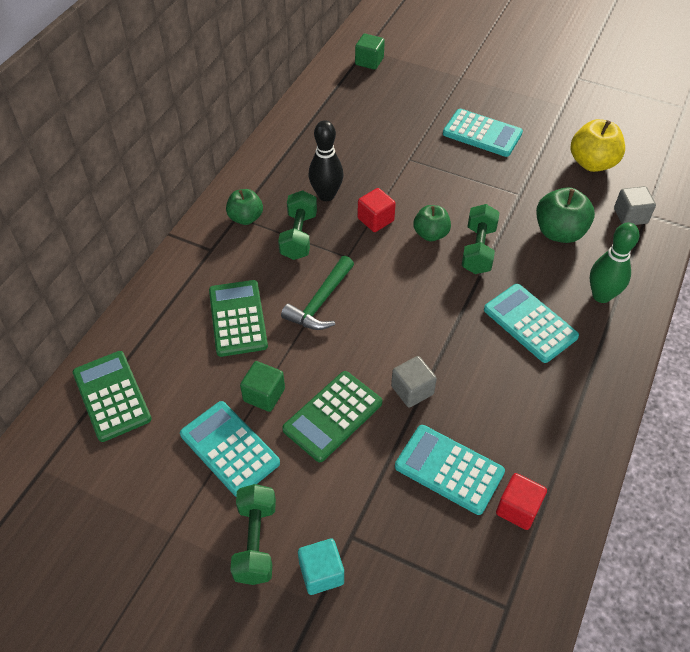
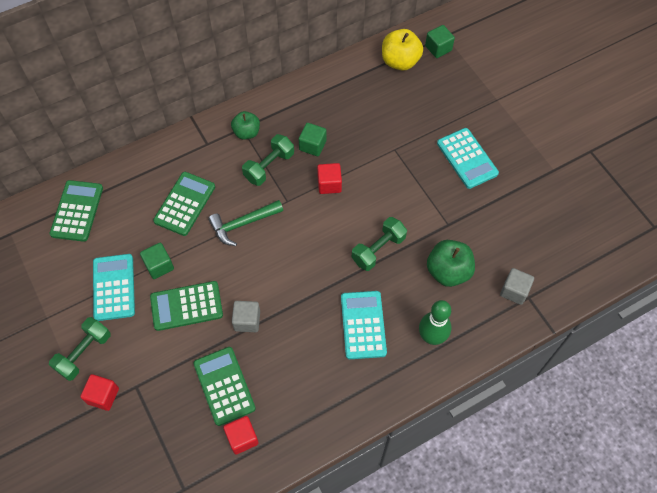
camera: 35 degrees right, 10 degrees up
turquoise cube [298,539,344,595] -> red cube [80,374,119,411]
black bowling pin [308,120,343,201] -> green cube [299,123,326,156]
turquoise calculator [395,425,505,515] -> green calculator [193,347,256,426]
green apple [413,205,451,241] -> none
yellow apple [571,119,625,172] -> yellow apple moved to [382,29,423,70]

